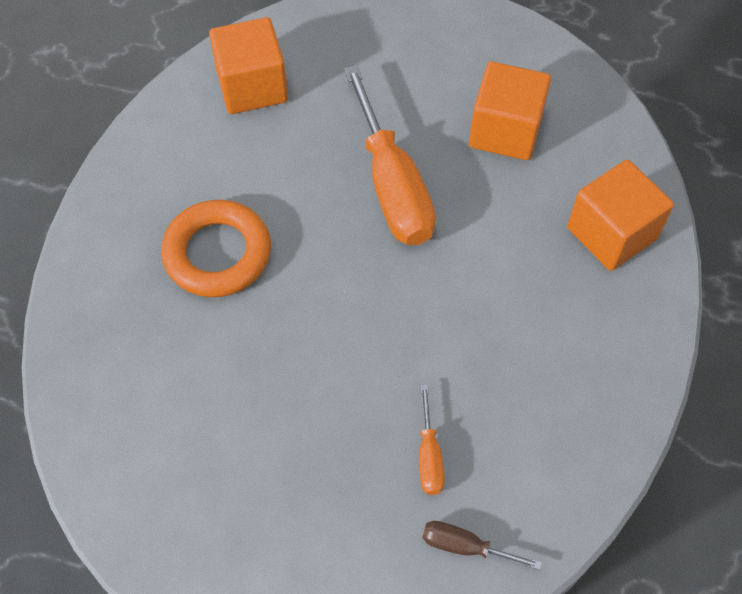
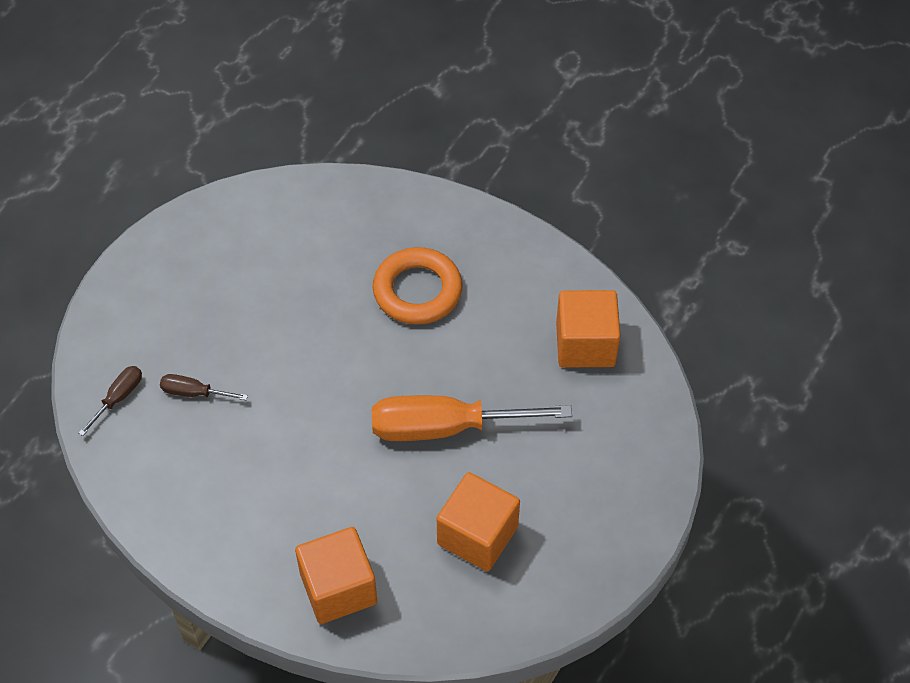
camera: 105 degrees right, 5 degrees down
orange screwdriver [419,384,445,495] -> brown screwdriver [160,374,248,400]

